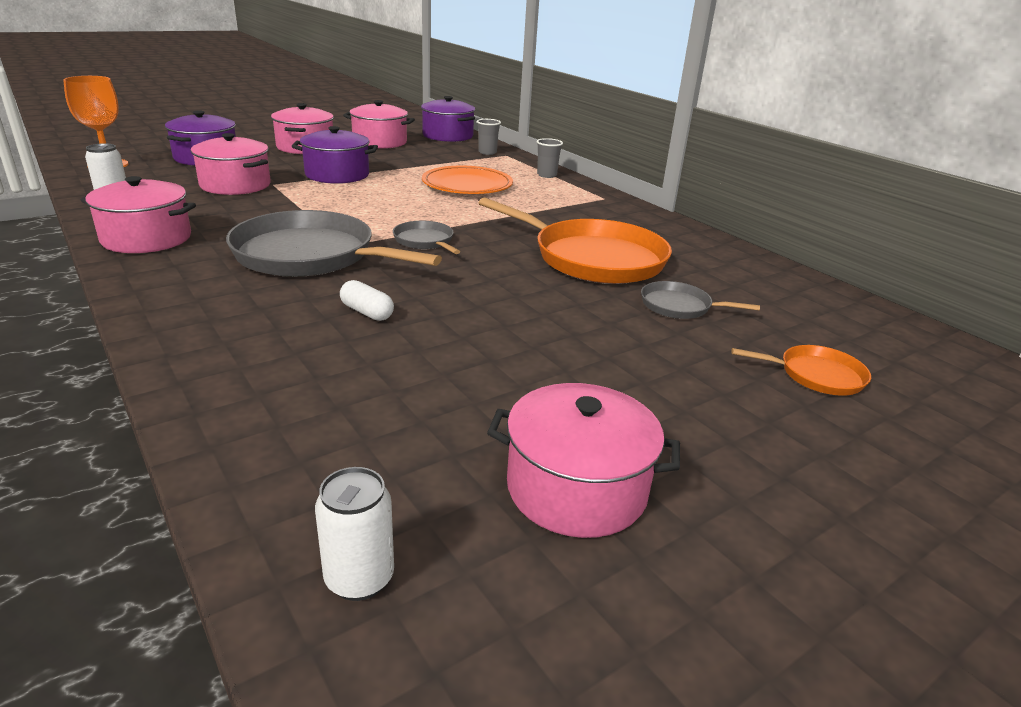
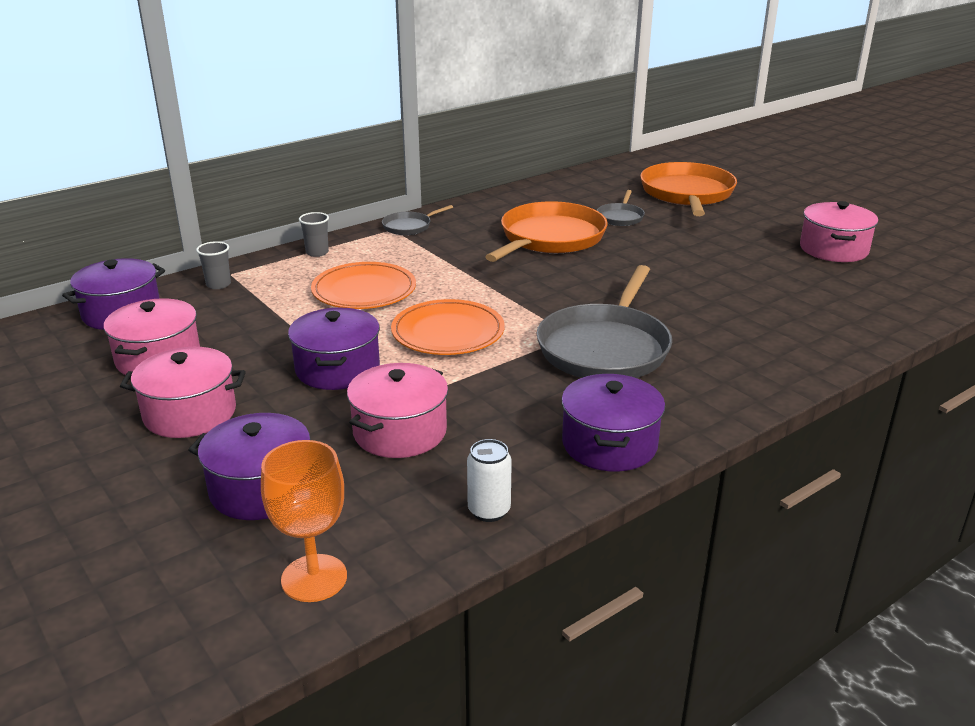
camera: 90 degrees left, 0 degrees up
pink pot [81,176,196,253] -> purple pot [561,374,665,472]
white can [315,467,394,601] -> none
white capsule [340,280,394,321] -> none
grey pan [393,221,460,254] -> grey pan moved to [382,205,453,235]
orange pan [731,345,871,396] -> orange pan [640,162,737,216], size x2.13
none -> orange plate [391,299,505,355]

